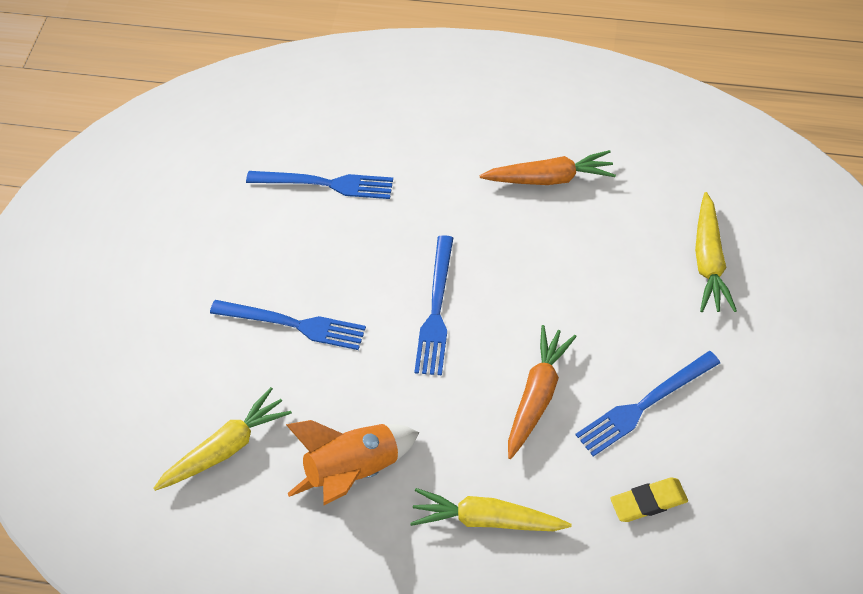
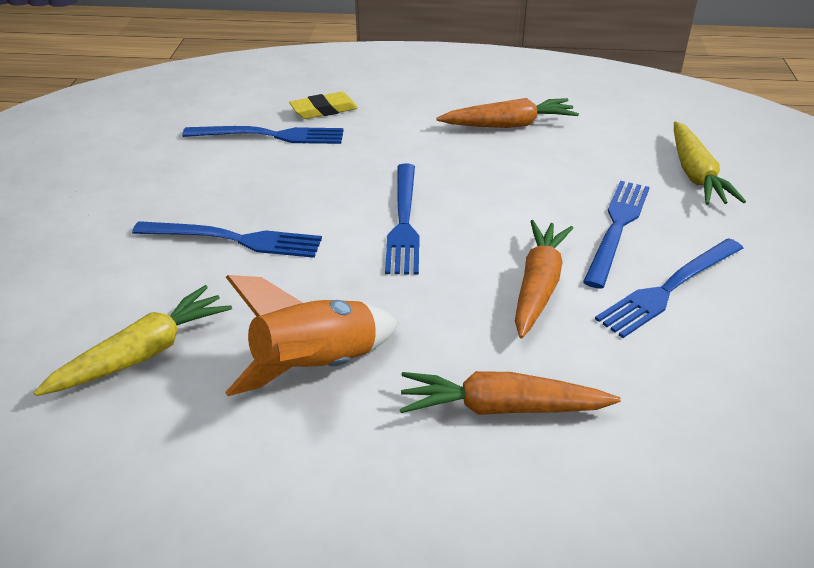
camera: 10 degrees left, 20 degrees down
yellow carrot [410,488,571,531] -> orange carrot [400,371,621,415]
yellow eraser [610,477,688,522] -> yellow eraser moved to [289,92,358,119]
none -> blue fork [583,181,650,289]

